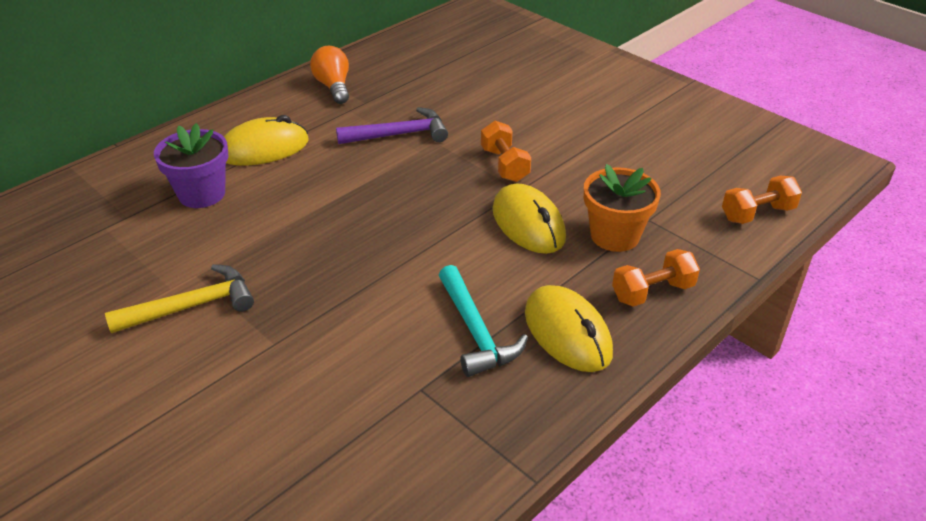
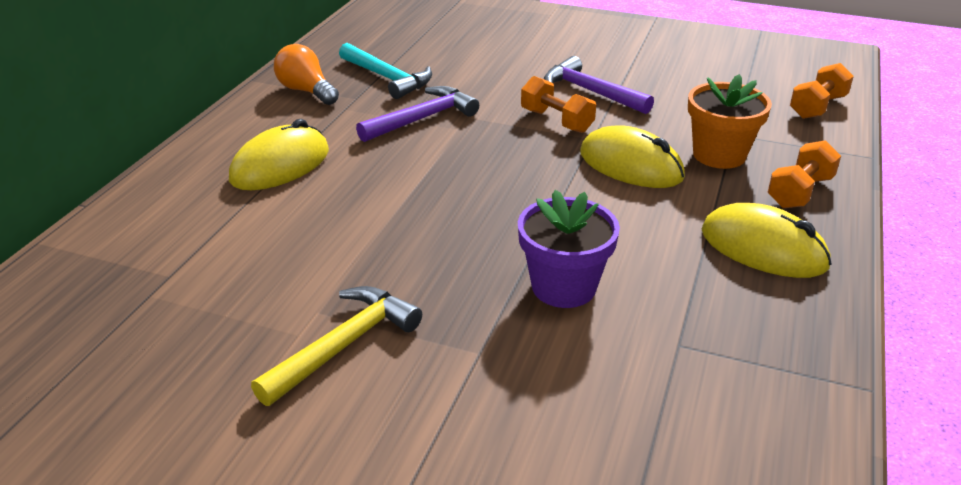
camera: 25 degrees left, 5 degrees down
purple flower pot [154,123,229,208] -> purple flower pot moved to [518,190,620,308]
turquoise hammer [439,265,528,377] -> turquoise hammer moved to [339,43,432,99]
none -> purple hammer [544,56,654,114]

